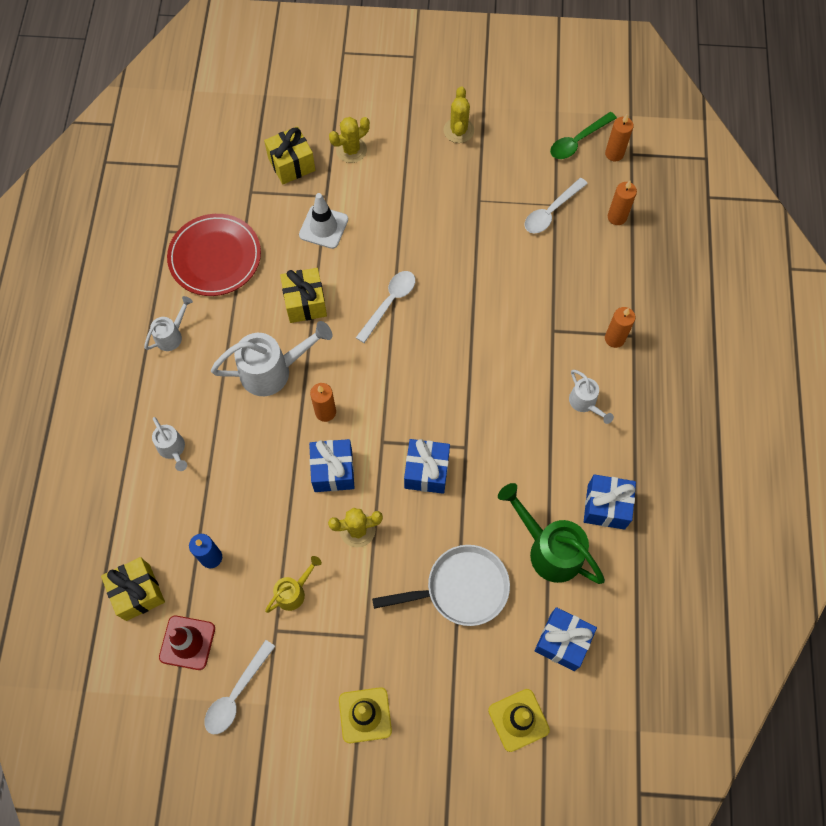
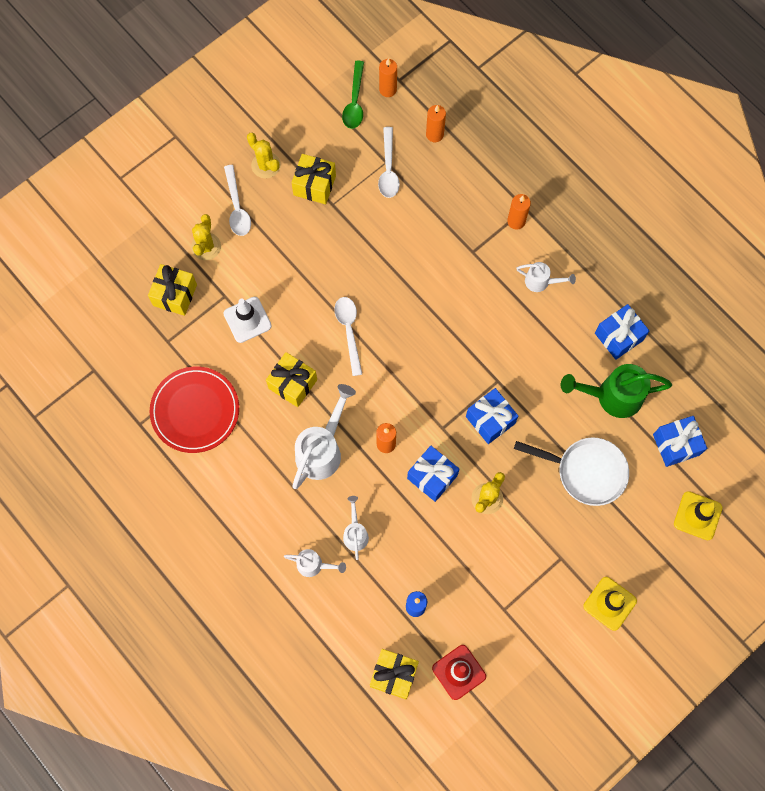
camera: 45 degrees left, 5 degrees up
white watering can [144,296,193,351] -> white watering can moved to [343,496,369,560]
white spoon [204,640,275,734] -> white spoon moved to [224,165,251,236]
yellow watering can [265,556,322,613] -> none
white pan [372,545,510,626] -> white pan turned 75 degrees clockwise [514,437,629,506]
none -> yellow gift [291,154,336,204]

